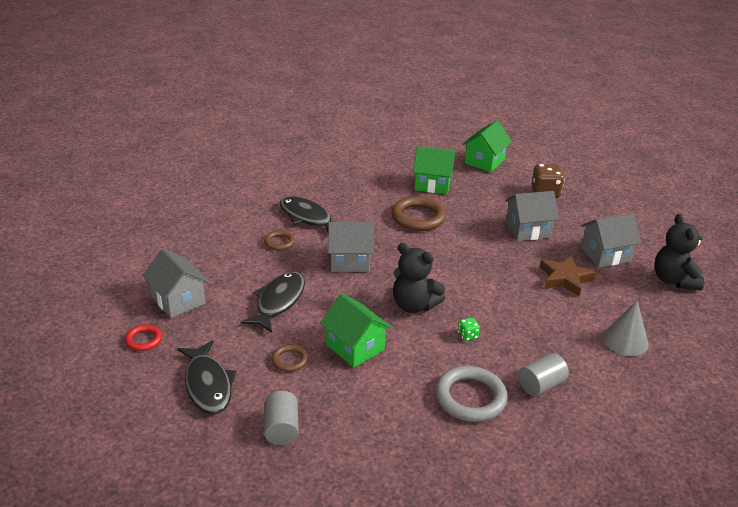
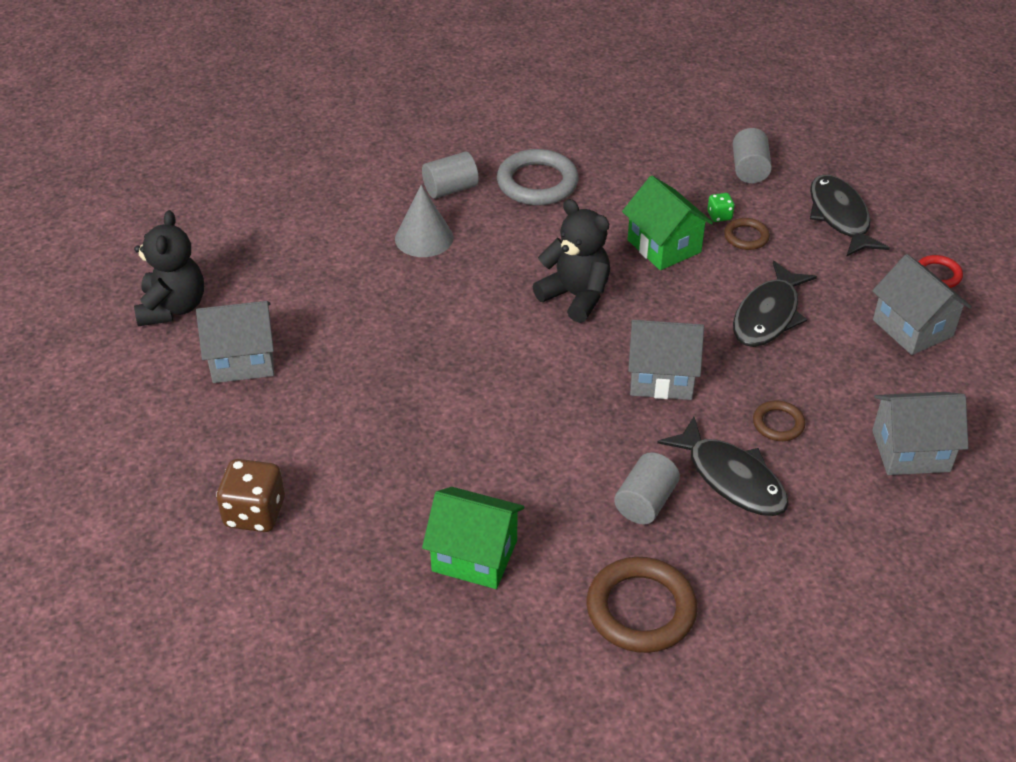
camera: 170 degrees left, 10 degrees up
brown ring [391,196,446,231] -> brown ring moved to [587,557,698,653]
green dice [458,317,480,341] -> green dice moved to [707,193,735,222]
green house [462,120,512,172] -> none
grey house [505,191,559,241] -> grey house moved to [872,392,968,475]
brown star [540,255,596,296] -> none
grey cone [602,301,649,356] -> grey cone moved to [395,185,454,257]
none -> grey cylinder [614,452,680,524]

